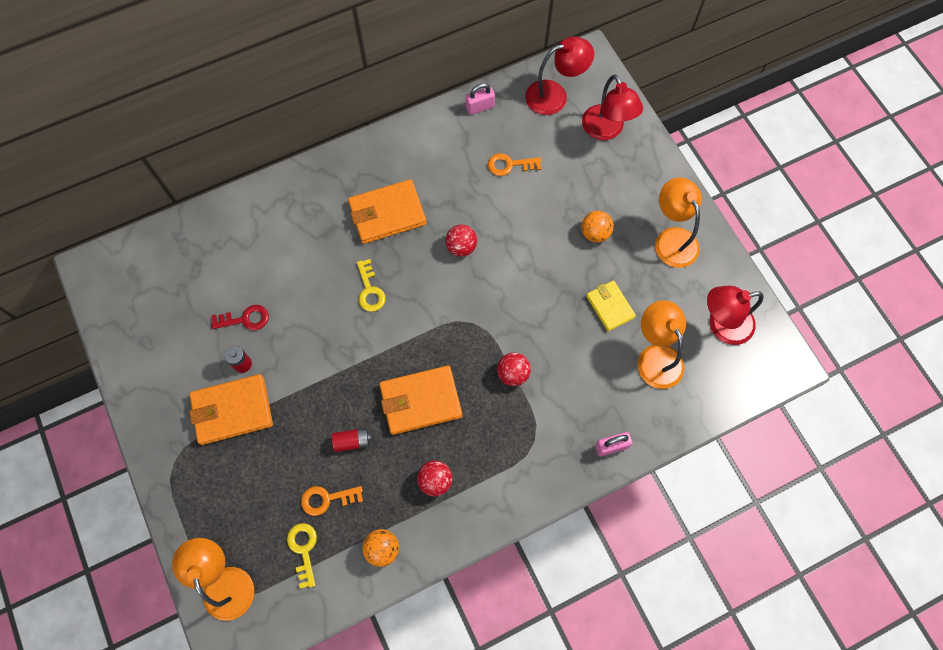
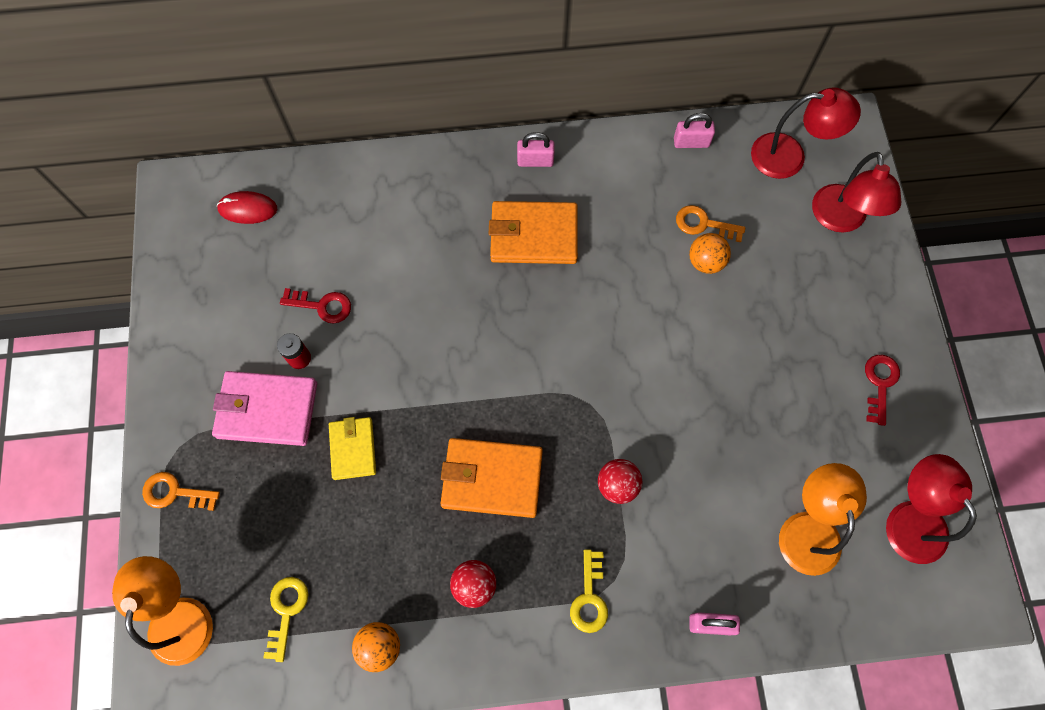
camera: 20 degrees right, 0 degrees up
orange wallet [189,374,273,445] -> pink wallet [212,371,317,446]
orange key [301,486,363,516] -> orange key moved to [142,472,220,511]
red battery [332,428,371,452] -> none
yellow key [357,259,386,312] -> yellow key moved to [570,549,608,633]
red ball [445,225,477,257] -> none
orange ball [582,211,614,242] -> orange ball moved to [689,233,731,274]
yellow wallet [586,280,636,331] -> yellow wallet moved to [329,417,376,480]
orange lamp [655,177,702,268] -> red key [865,355,900,426]
red lamp [707,286,764,345] -> red lamp turned 60 degrees clockwise [886,454,977,564]
none -> red mouse [217,191,277,224]
none -> pink padlock [517,132,555,167]

